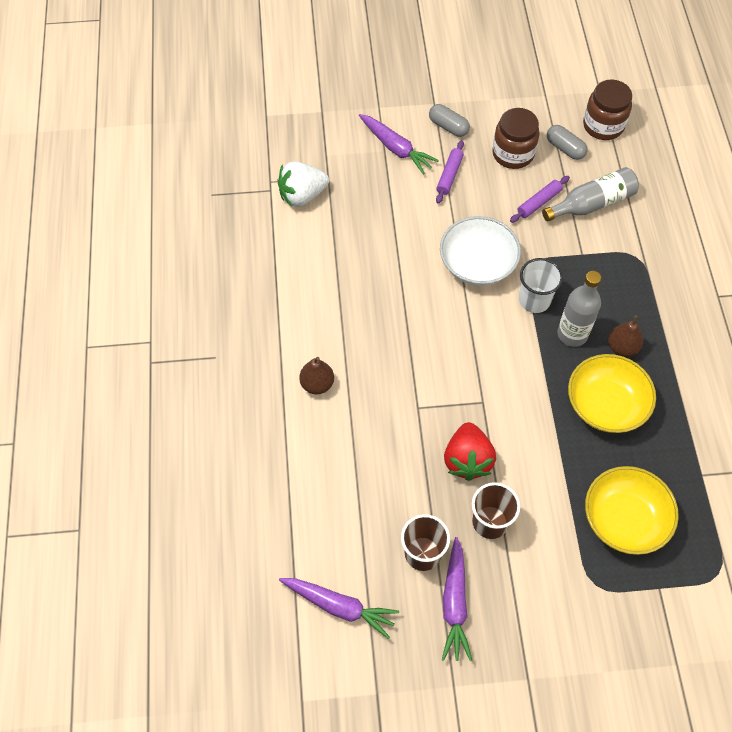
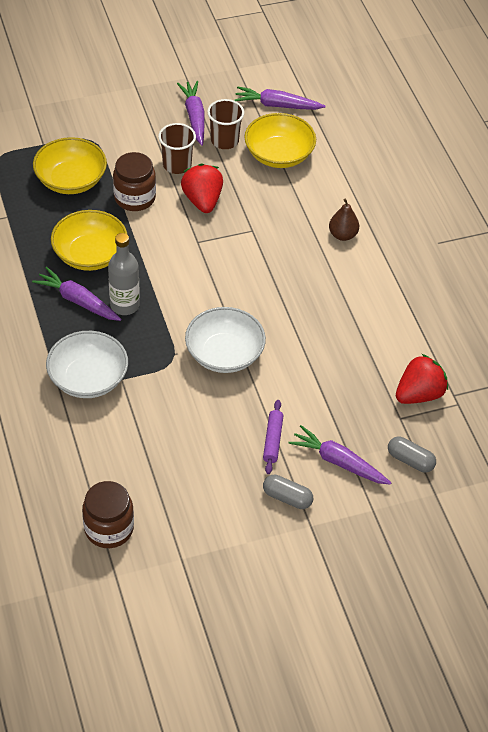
camera: 165 degrees right, 10 degrees down
white strawberry [278,161,329,207] -> red strawberry [396,354,448,404]
brown jar [492,108,540,169] -> brown jar moved to [113,152,156,211]
purple rolling pin [510,176,570,223] -> none
white cup [519,258,563,313] -> none
grey bottle [542,167,639,222] -> none
grey capsule [547,125,588,160] -> grey capsule moved to [388,437,436,473]
brown pear [608,315,643,357] -> purple carrot [32,267,121,321]
none -> white bowl [46,331,128,398]
none -> yellow bowl [244,113,316,168]

